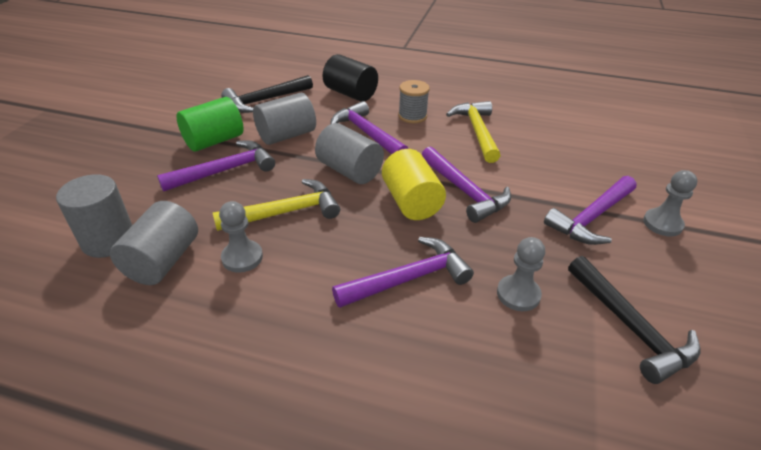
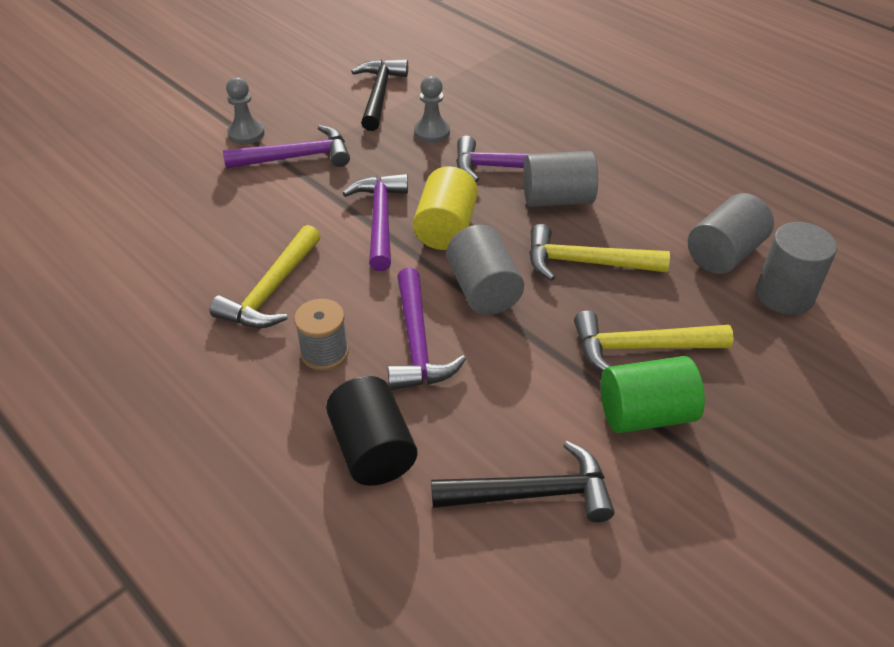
camera: 150 degrees left, 5 degrees up
purple hammer [157,141,275,192] -> yellow hammer [574,311,734,372]
grey pawn [219,201,263,273] -> none
grey cylinder [253,93,316,145] -> grey cylinder moved to [523,151,598,207]

